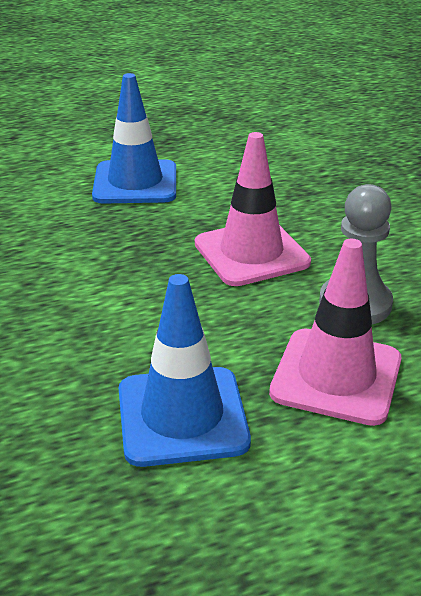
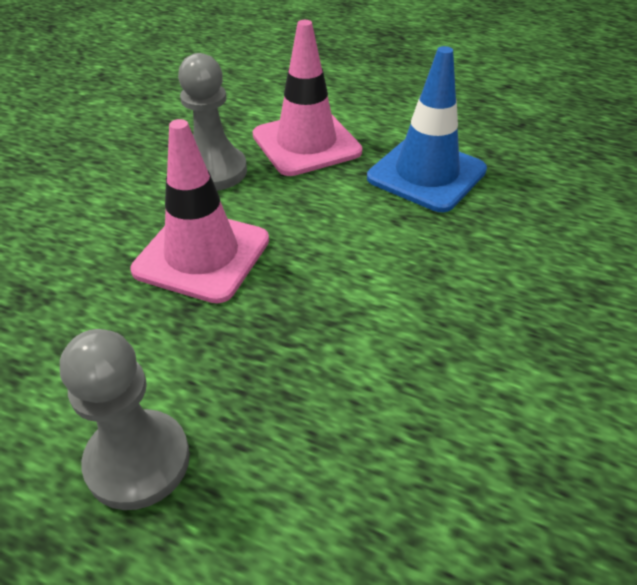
camera: 135 degrees left, 10 degrees up
blue traffic cone [92,73,176,203] -> grey pawn [60,329,190,510]

